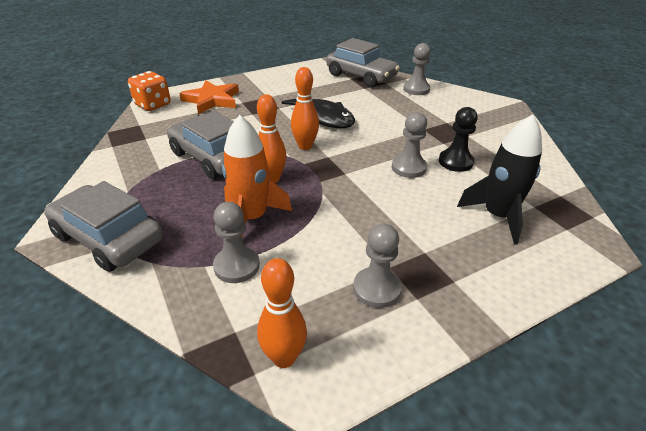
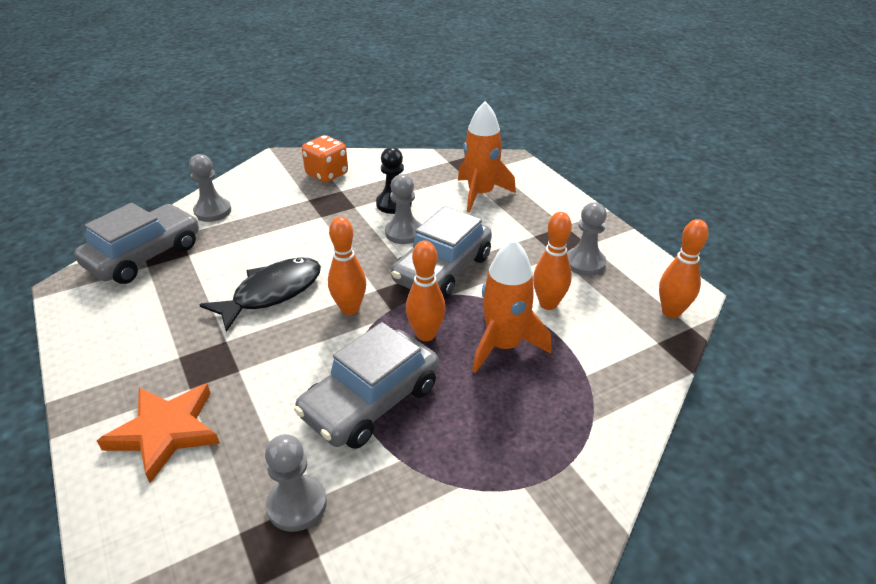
camera: 90 degrees left, 0 degrees up
grey car [44,181,163,272] -> grey car moved to [391,206,492,299]
orange dice [128,71,171,111] -> orange dice moved to [302,135,348,183]
grey pawn [213,202,260,283] -> grey pawn moved to [265,434,327,532]
black rocket [457,114,542,244] -> orange rocket [458,101,516,213]
none -> orange bowling pin [533,212,572,310]

